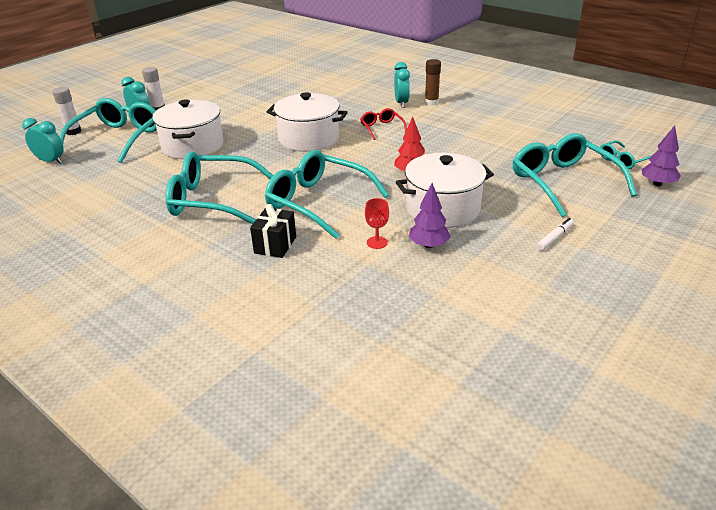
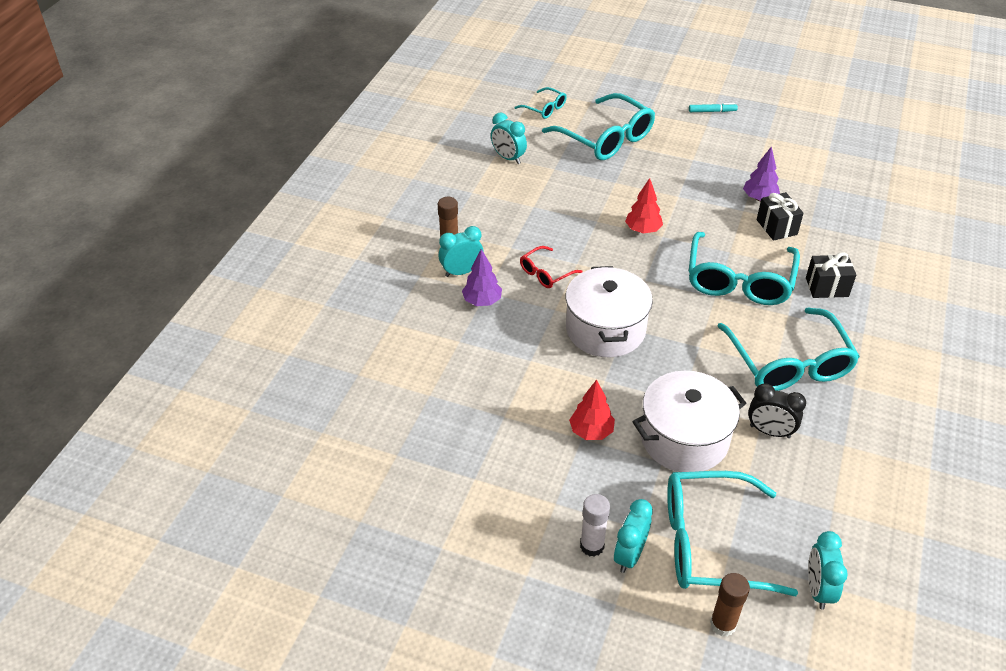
camera: 110 degrees left, 10 degrees up
white glue stick [52,87,81,135] -> brown glue stick [710,573,750,636]
red goblet [365,198,389,249] -> black gift [757,192,804,241]
white pot [396,153,494,228] -> none
turquoise glasses [513,133,637,217] -> turquoise glasses turned 90 degrees counterclockwise [542,93,655,160]
white marker [536,218,574,251] -> none
purple tree [641,125,681,186] -> purple tree moved to [462,249,502,306]
none -> turquoise clock [491,113,527,164]
none -> red tree [569,380,615,440]
none -> turquoise marker [689,103,738,112]
none -> black clock [748,383,806,438]

